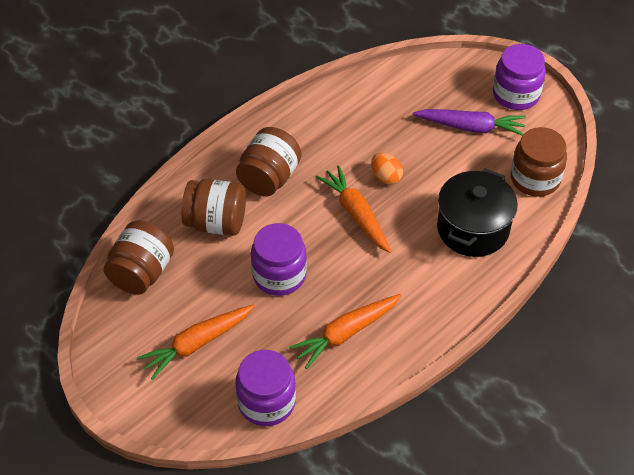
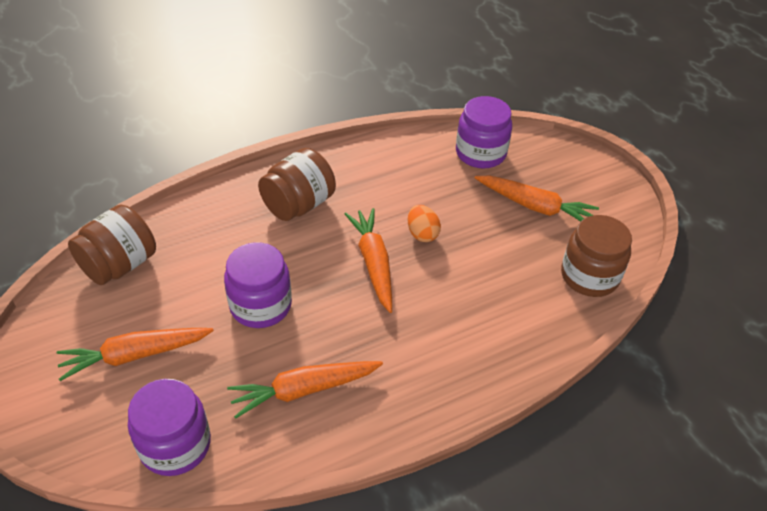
camera: 15 degrees right, 5 degrees down
brown jar [181,179,246,236] -> none
purple carrot [413,109,526,136] -> orange carrot [475,176,599,222]
black pot [437,168,518,257] -> none
purple jar [493,44,546,110] -> purple jar moved to [456,96,512,169]

